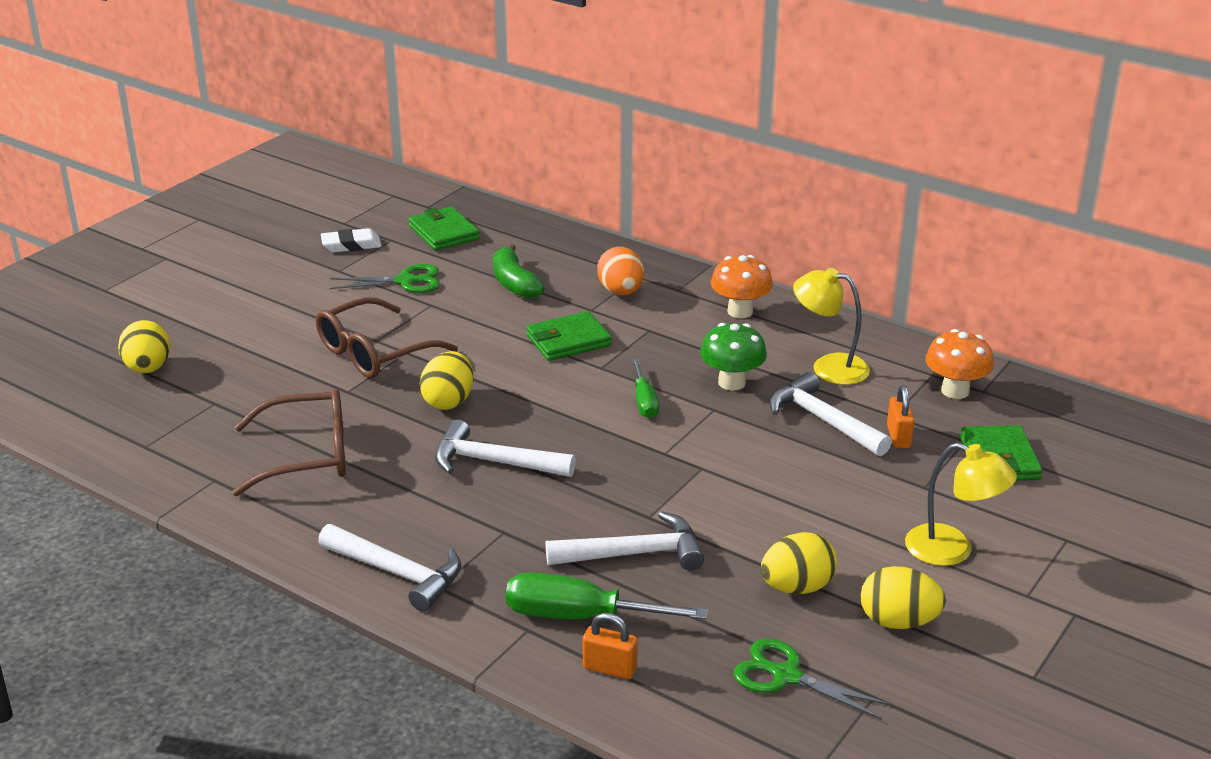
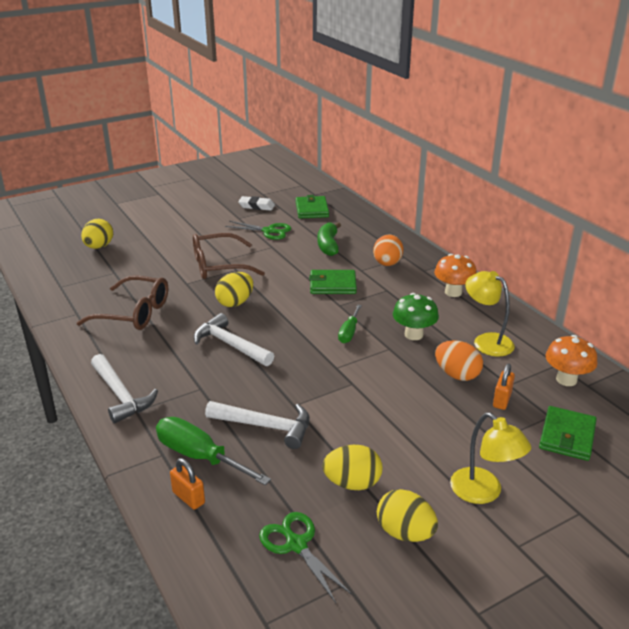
camera: 25 degrees right, 0 degrees up
white hammer [770,372,892,456] -> orange egg [435,340,483,381]

